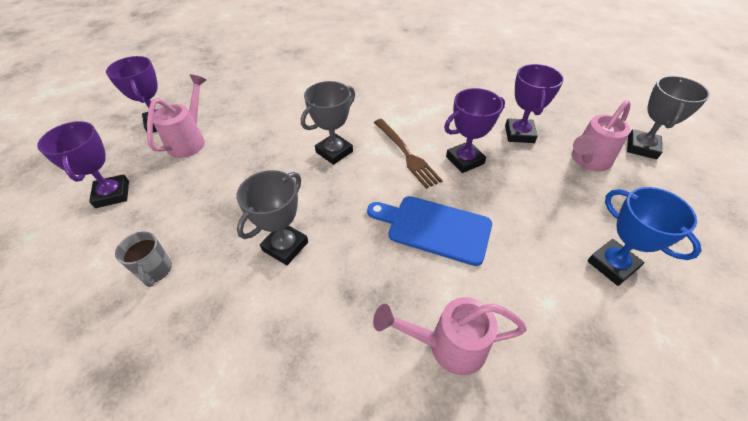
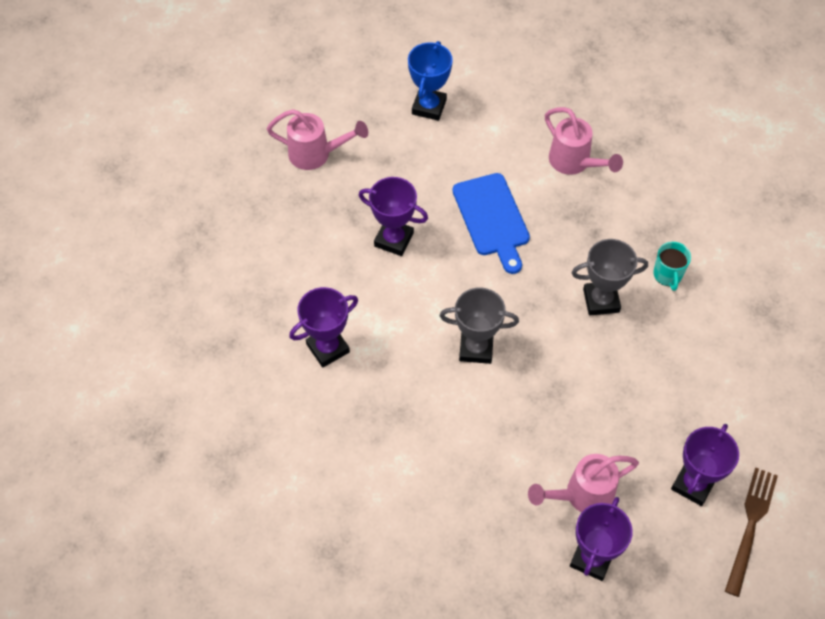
camera: 130 degrees left, 10 degrees up
grey mug [115,231,172,287] -> none
brown fork [374,119,443,189] -> brown fork moved to [725,468,778,597]
purple trophy [505,64,564,143] -> purple trophy moved to [289,287,358,367]
grey trophy [627,76,710,159] -> none
none -> turquoise mug [653,242,691,291]

